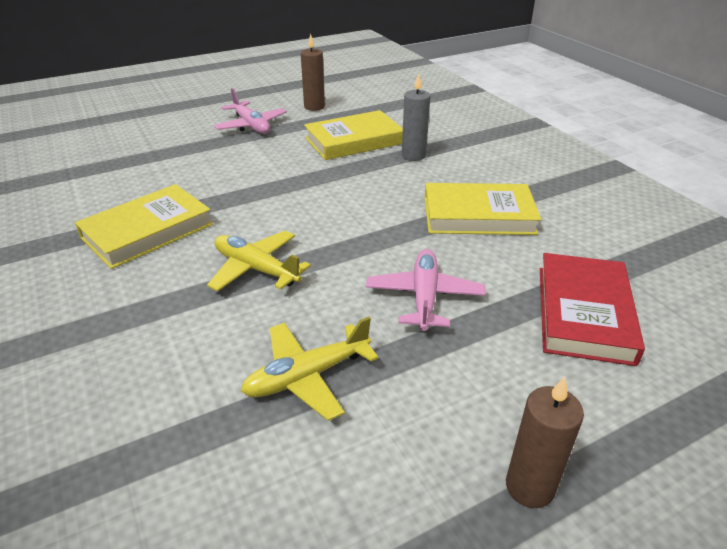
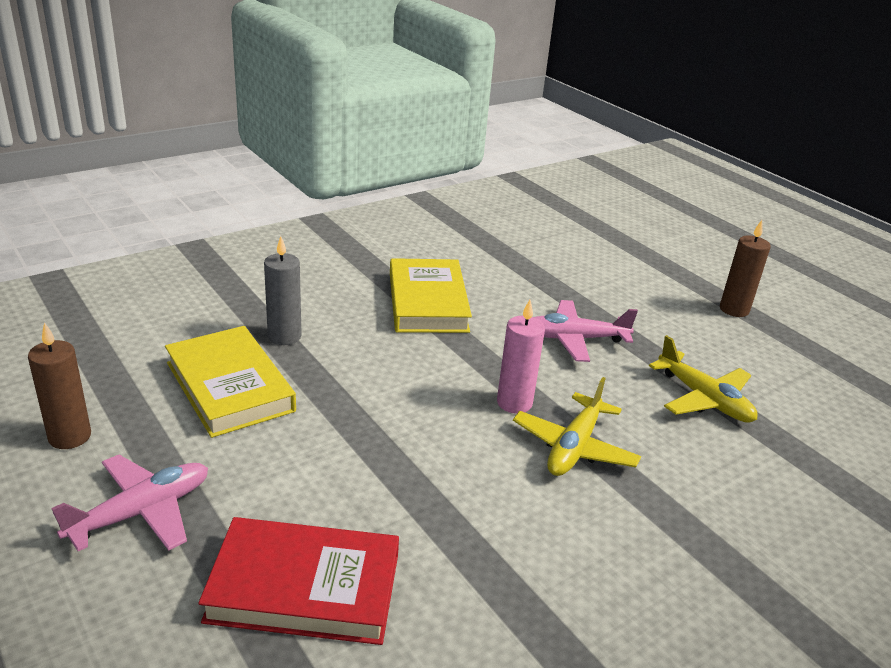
camera: 100 degrees left, 5 degrees down
yellow book [75,184,213,269] -> none
red book [540,253,645,366] -> red book moved to [198,517,399,645]
none -> pink candle [497,300,545,414]

